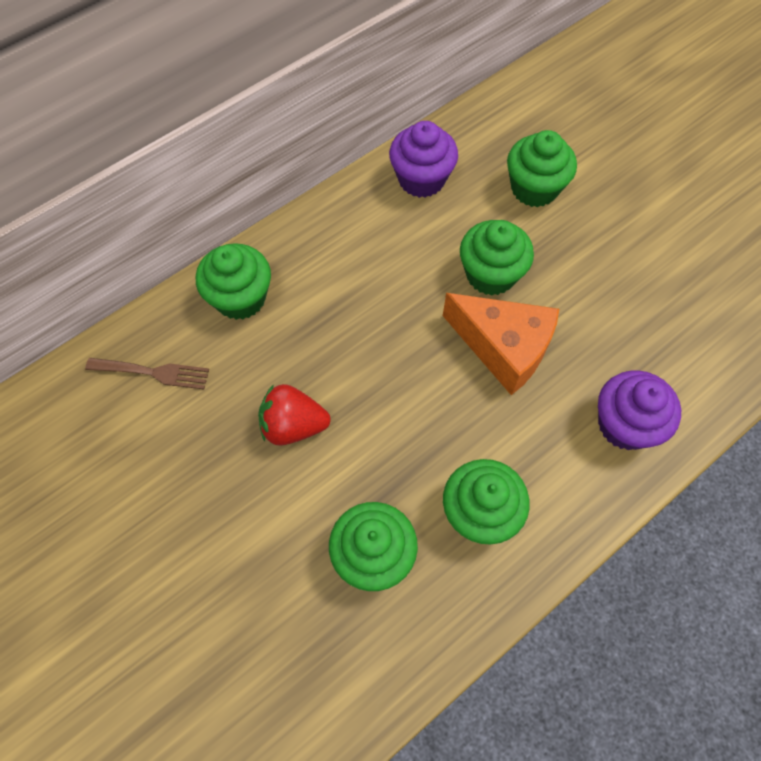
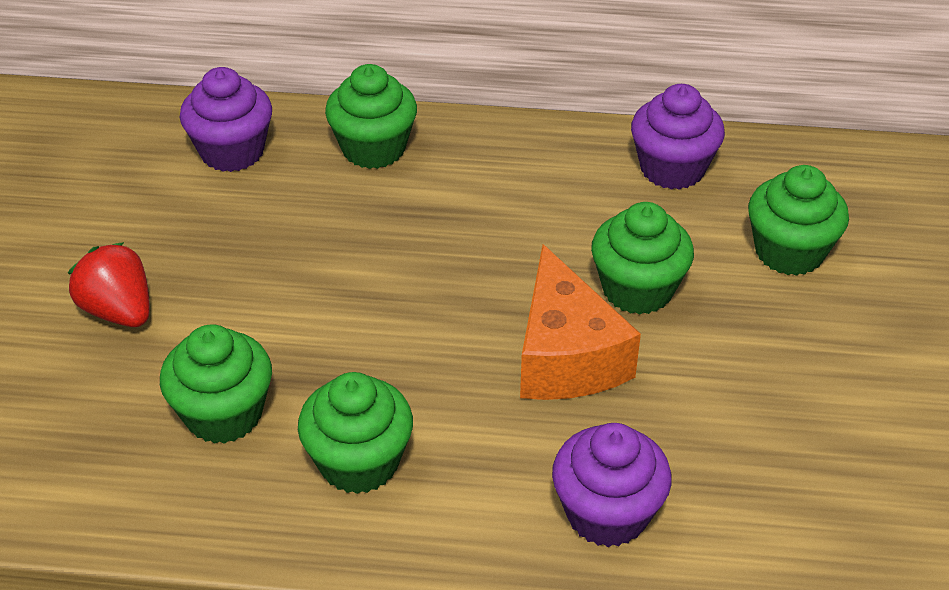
camera: 45 degrees right, 20 degrees down
brown fork [85,358,209,389] -> purple cupcake [180,67,272,172]
red strawberry [258,384,331,446] -> red strawberry moved to [68,242,150,327]

